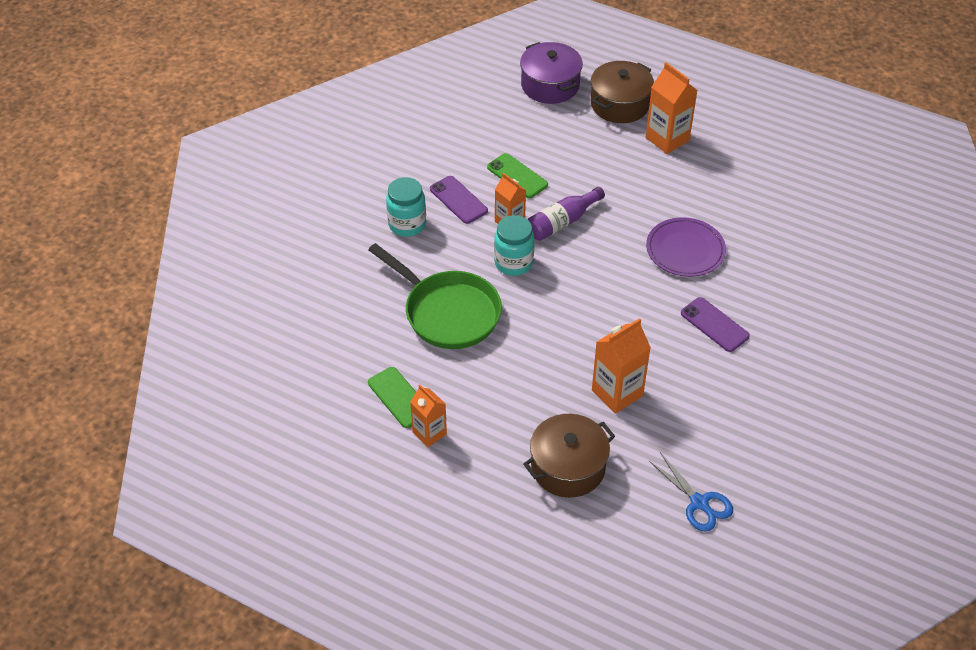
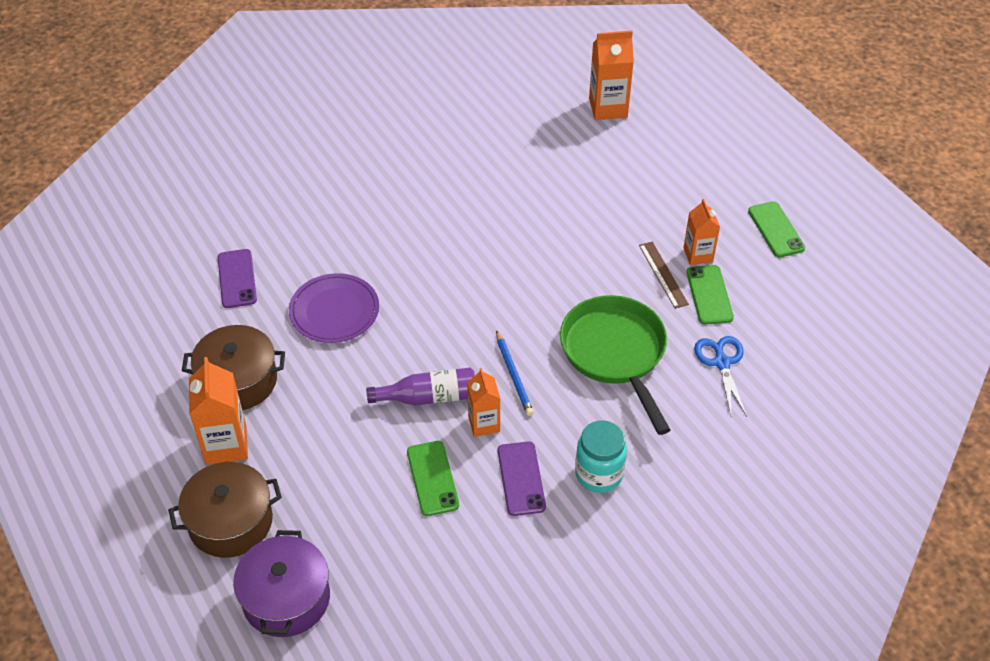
camera: 150 degrees left, 0 degrees up
turquoise jar [494,215,534,276] -> blue pencil [496,330,534,416]
brown pot [523,414,615,498] -> brown pot moved to [182,325,285,410]
orange carton [592,318,651,414] -> orange carton moved to [589,31,634,120]
blue scissors [649,452,733,532] -> blue scissors moved to [694,336,747,417]
purple phone [681,297,750,352] -> purple phone moved to [218,249,257,308]
none -> brown ruler [639,242,689,309]
none -> green phone [748,201,805,258]

